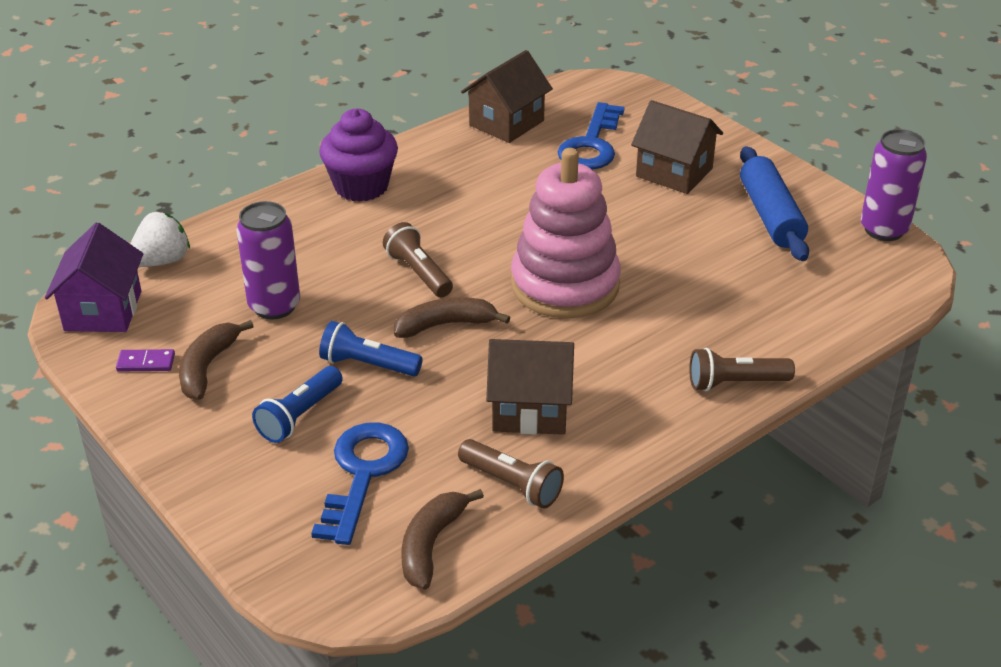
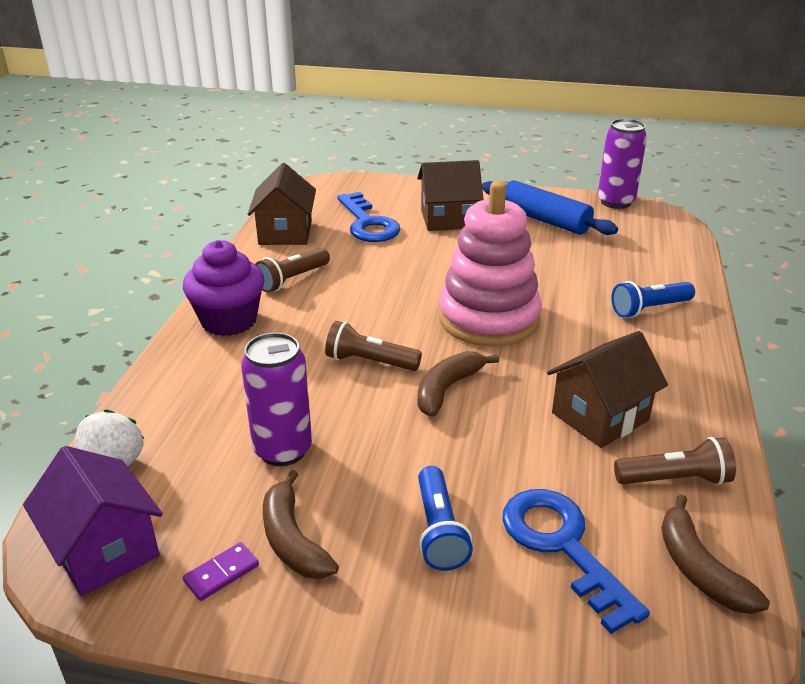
camera: 40 degrees left, 5 degrees down
blue flashlight [319,321,423,376] -> blue flashlight moved to [611,281,695,318]
brown flashlight [689,348,795,391] -> brown flashlight moved to [255,248,330,293]

